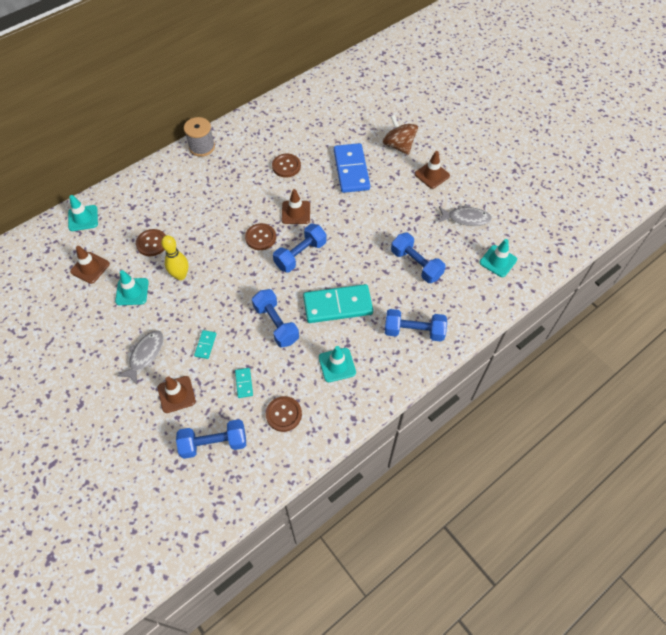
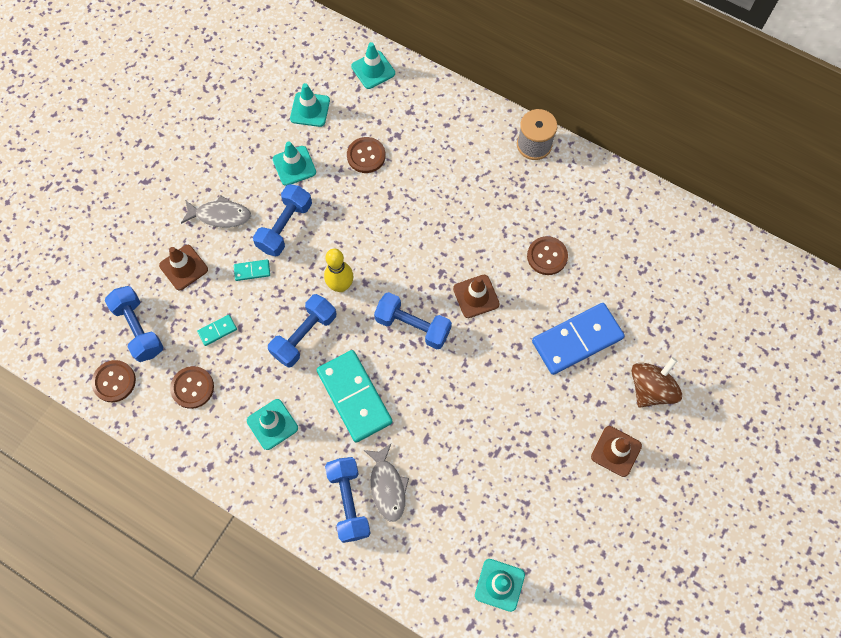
camera: 70 degrees right, 10 degrees up
brown traffic cone [70,246,110,284] -> turquoise traffic cone [290,83,330,127]
yellow bowling pin [161,235,189,280] -> yellow bowling pin moved to [324,248,353,292]
brown button [245,223,276,250] -> brown button moved to [91,360,136,402]
blue dumbbell [391,233,446,283] -> blue dumbbell moved to [253,184,312,257]
grey fish [438,204,492,226] -> grey fish moved to [364,444,409,522]

